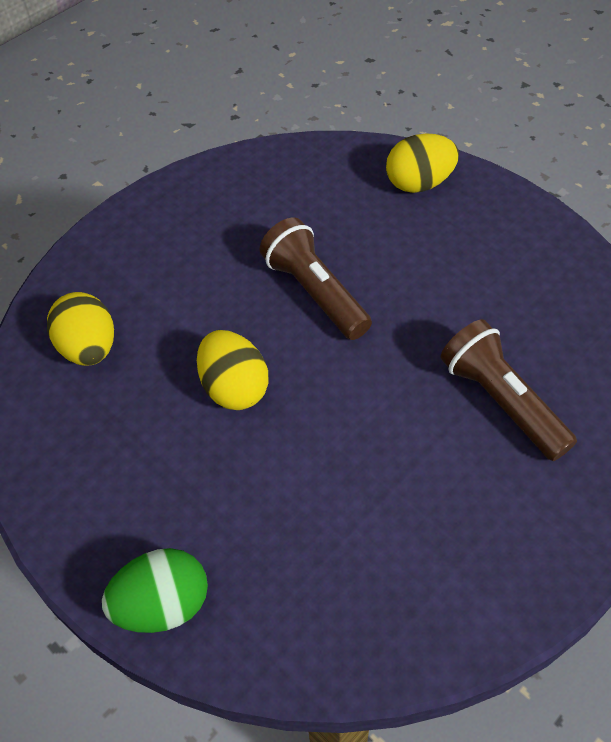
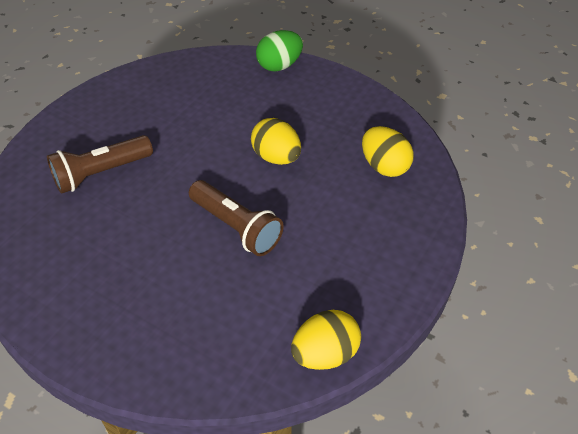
camera: 165 degrees right, 5 degrees down
yellow egg [386,133,459,193] -> yellow egg moved to [291,310,361,370]
brown flashlight [441,319,577,461] -> brown flashlight turned 105 degrees clockwise [47,135,153,194]

